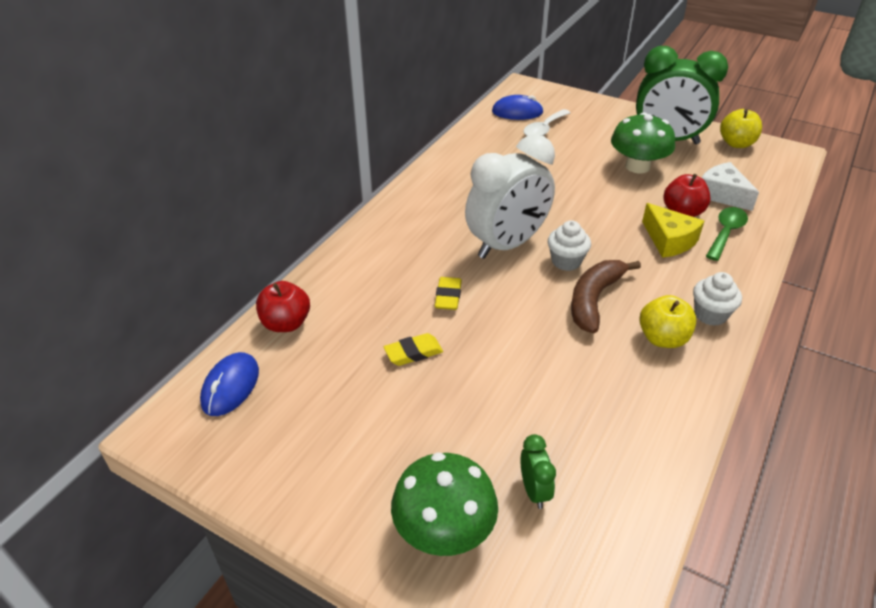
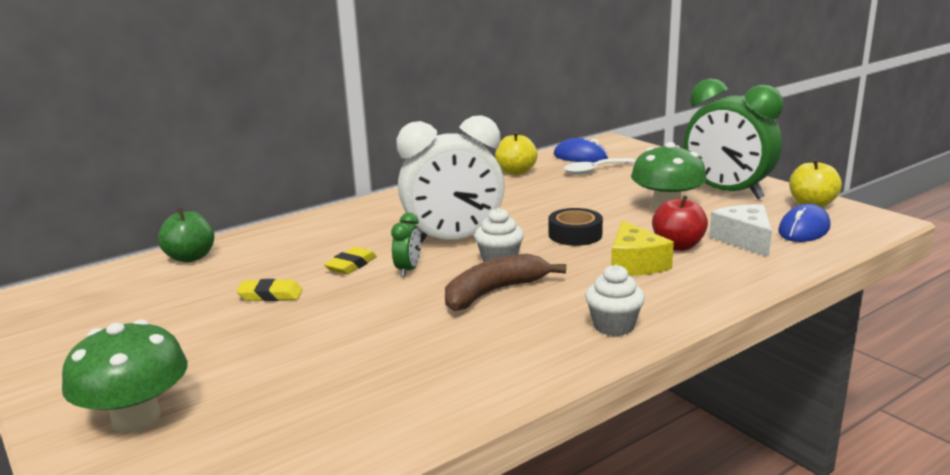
camera: 25 degrees right, 20 degrees down
blue mouse [200,352,259,416] -> blue mouse moved to [778,204,830,242]
red apple [256,281,310,332] -> green apple [158,208,214,262]
green clock [520,434,556,509] -> green clock moved to [391,213,421,277]
yellow apple [639,295,696,348] -> yellow apple moved to [495,132,537,175]
green spoon [706,207,748,261] -> none
none -> black tape [549,208,603,246]

